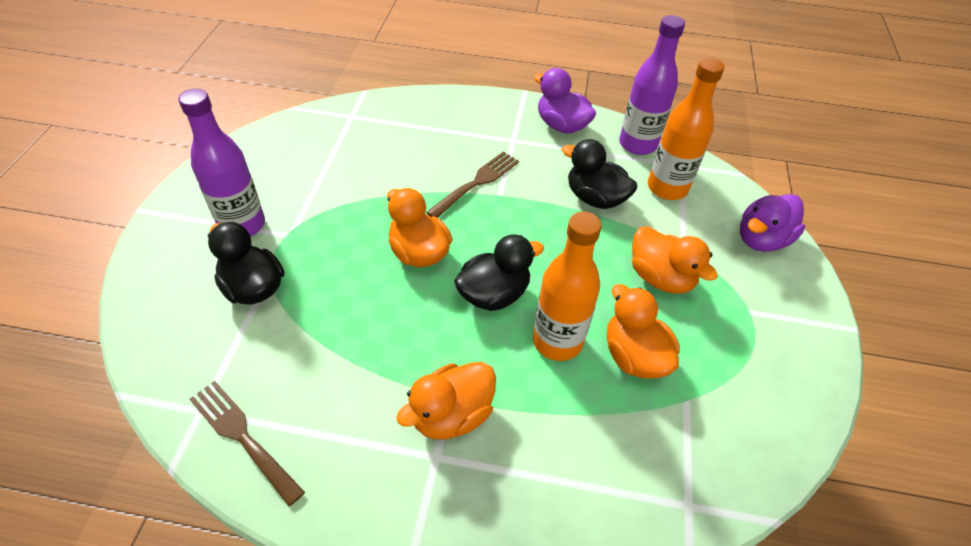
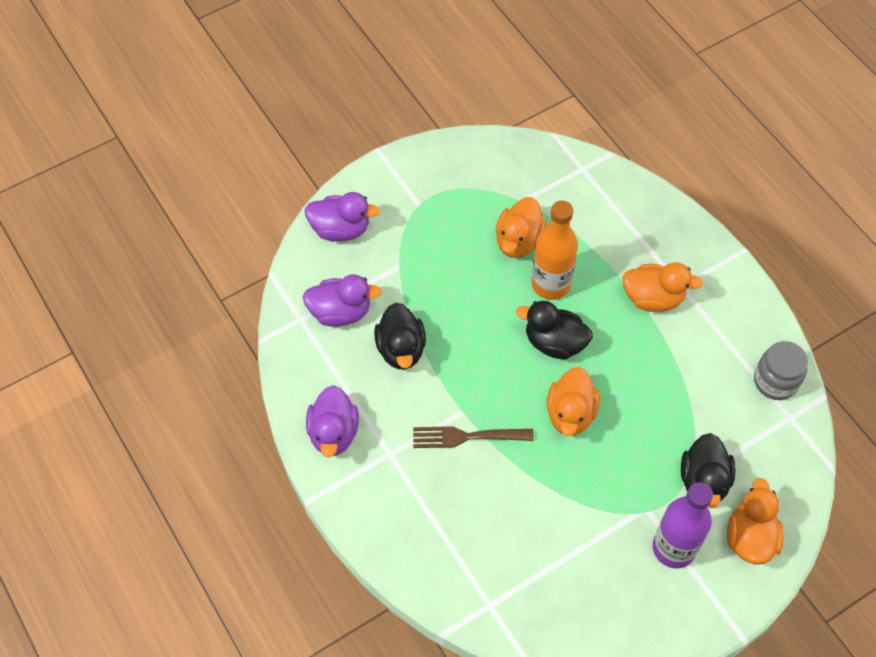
camera: 130 degrees left, 10 degrees up
brown fork [190,381,305,506] -> grey jar [754,341,808,400]
purple bottle [619,15,685,155] -> none
orange duck [632,226,718,294] -> orange duck moved to [727,478,784,565]
orange bottle [648,57,725,200] -> purple duck [303,274,382,327]

